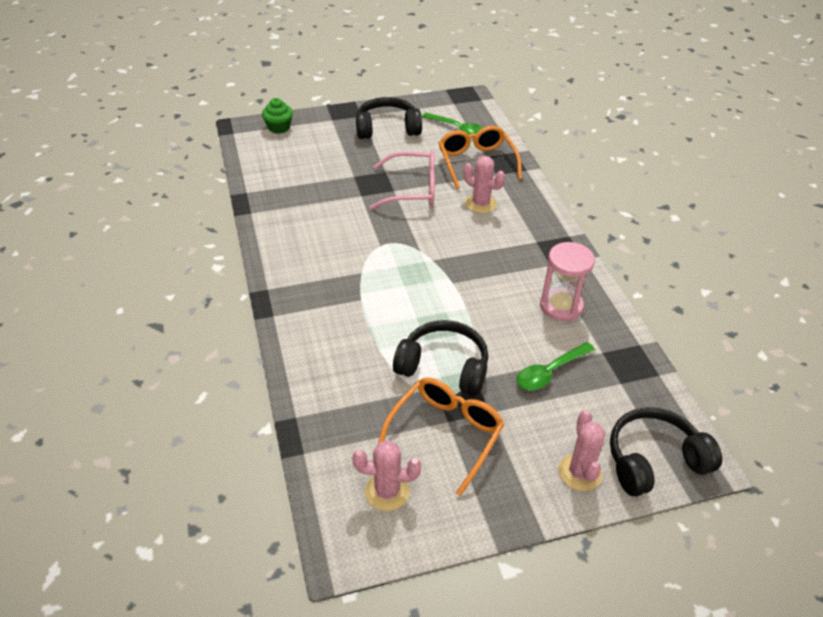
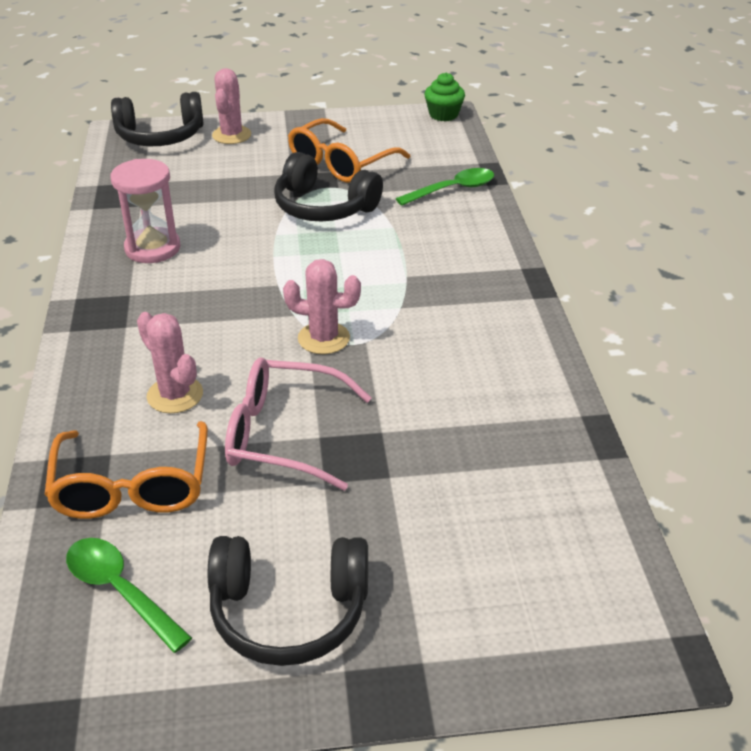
camera: 170 degrees left, 5 degrees down
green cupcake [262,98,293,134] -> green cupcake moved to [424,73,465,121]
pink cactus [353,440,421,511] -> pink cactus moved to [283,259,361,354]
green spoon [516,342,595,390] -> green spoon moved to [396,168,494,206]

